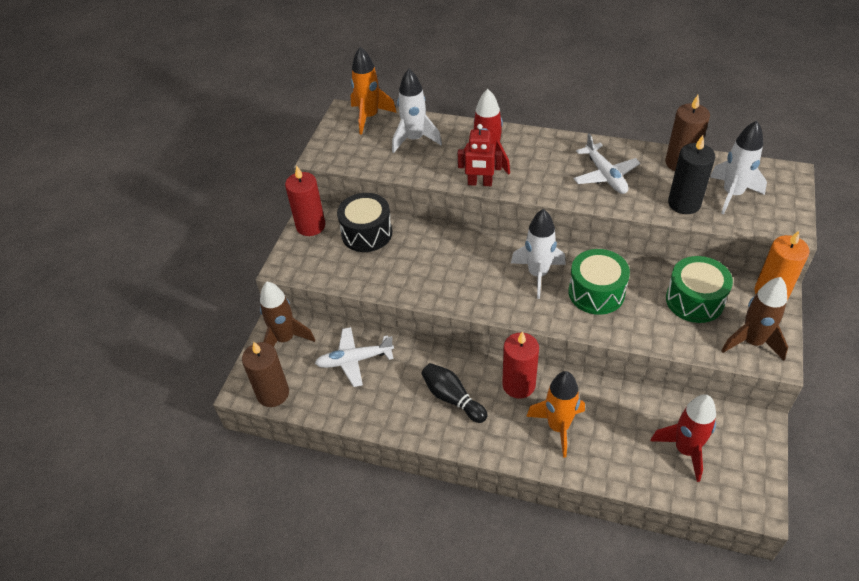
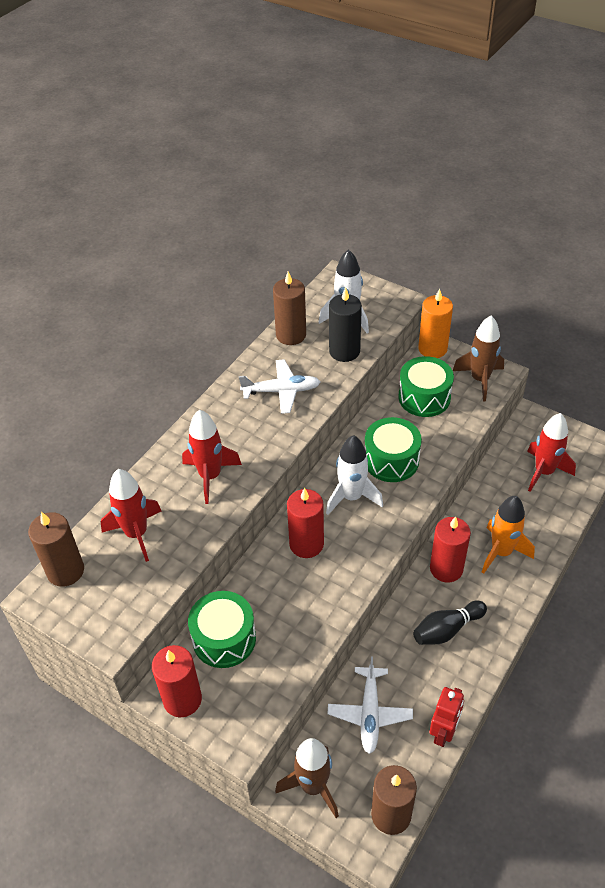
camera: 75 degrees left, 0 degrees up
black drum [337,193,392,252] -> green drum [188,591,256,668]
orange rocket [351,47,397,134] -> brown candle [28,512,84,587]
white rocket [392,69,442,153] -> red rocket [101,469,161,562]
red robot [458,124,502,186] -> red robot moved to [429,687,464,747]
none -> red candle [287,488,324,558]

